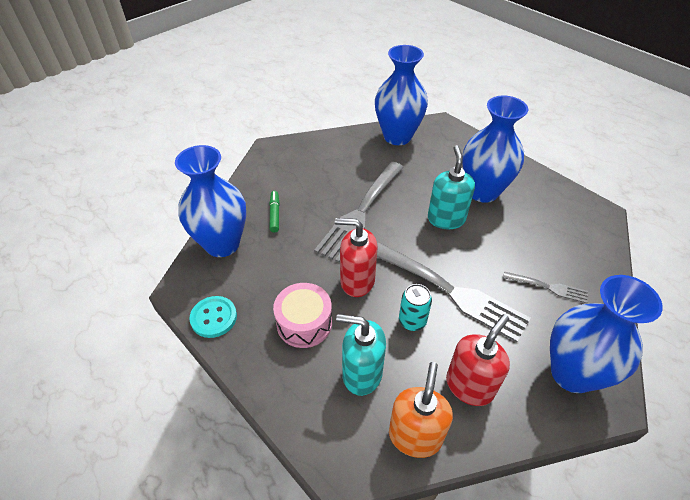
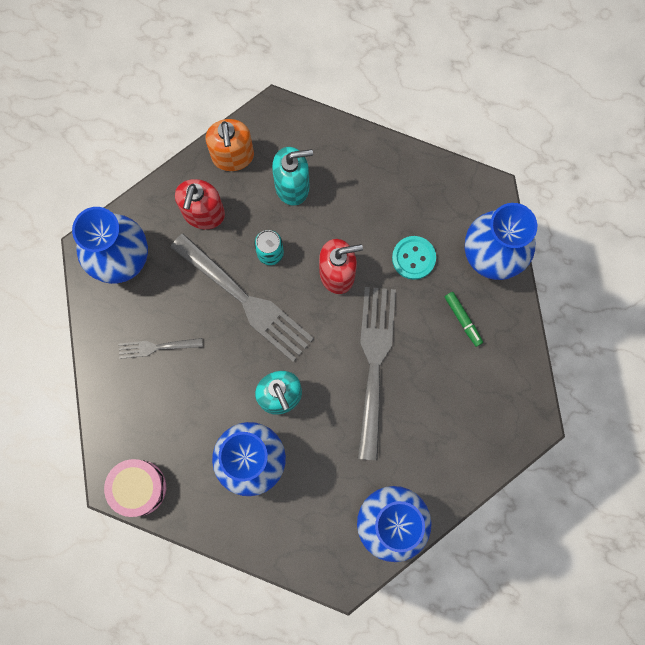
camera: 155 degrees right, 30 degrees up
turquoise button [189,296,237,338] -> turquoise button moved to [392,236,436,280]
pink drum [273,283,332,348] -> pink drum moved to [104,459,166,517]
grey fork [377,243,531,343] -> grey fork turned 150 degrees counterclockwise [171,234,314,362]

